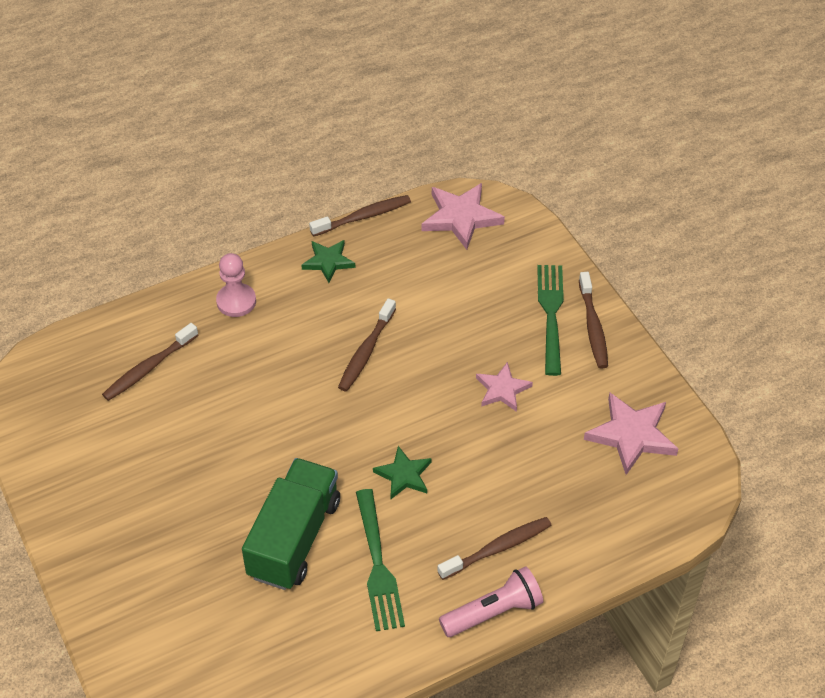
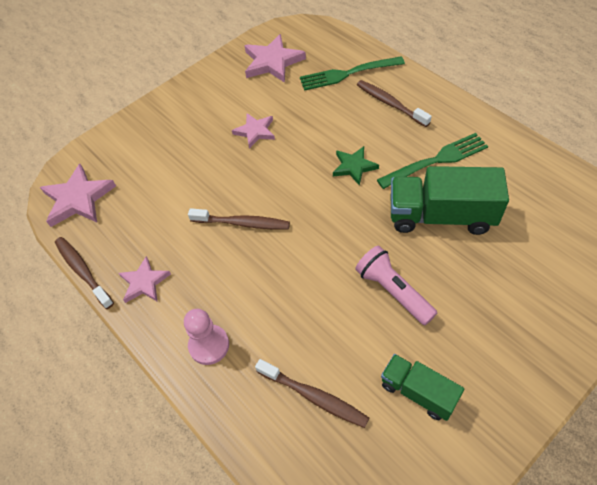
camera: 100 degrees left, 5 degrees up
green star [301,240,355,283] -> pink star [119,256,171,303]
pink flashlight [439,566,543,637] -> pink flashlight moved to [355,246,437,325]
green fork [537,265,564,376] -> green fork moved to [300,56,405,91]
brown toothbrush [579,272,608,369] -> none
none -> green truck [381,354,464,421]

